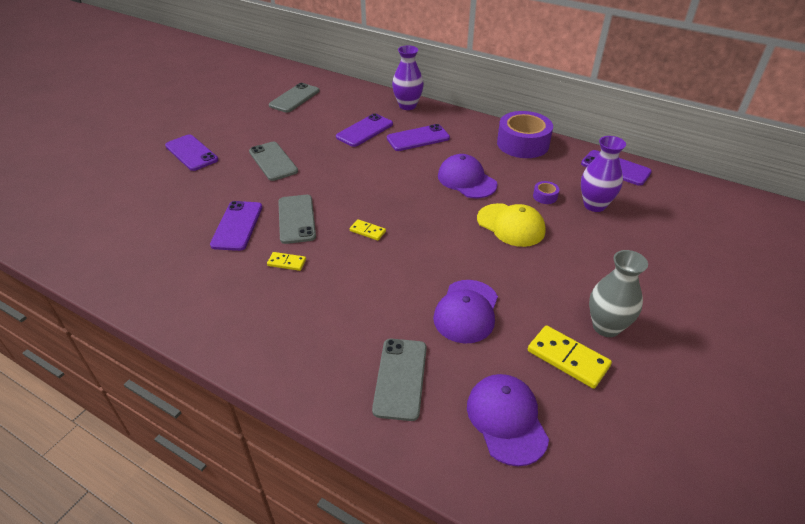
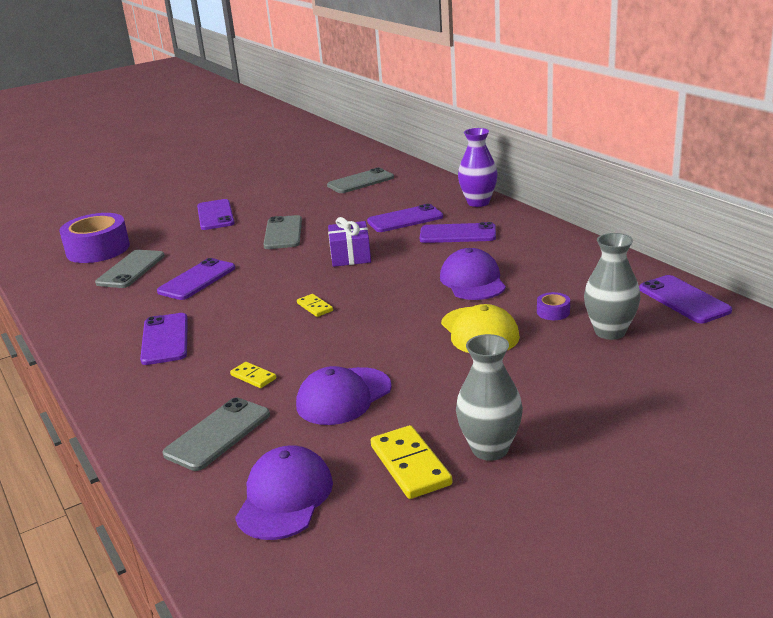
camera: 30 degrees right, 15 degrees down
yellow domino [267,252,306,271] -> yellow domino moved to [230,362,276,388]
grey phone [278,195,316,244] -> grey phone moved to [95,250,165,288]
purple tape [497,111,553,158] -> purple tape moved to [59,213,130,263]
purple vase [581,136,626,212] -> grey vase [584,233,640,340]
none -> purple phone [140,313,188,365]
none -> purple gift [328,217,371,267]

